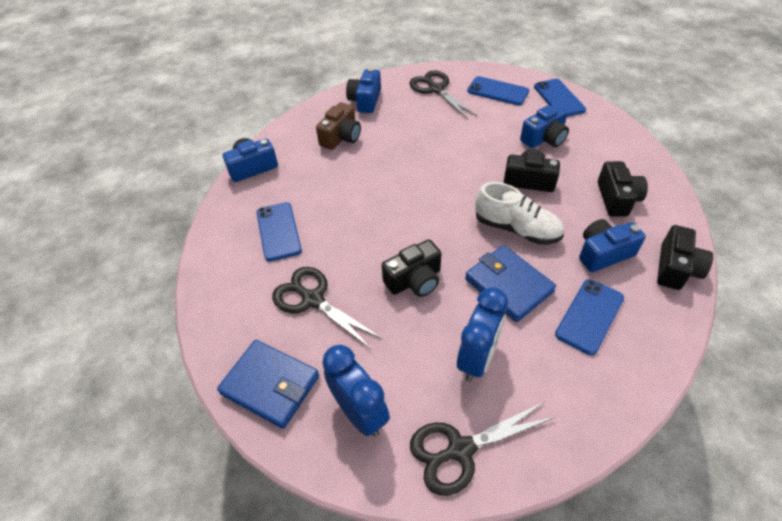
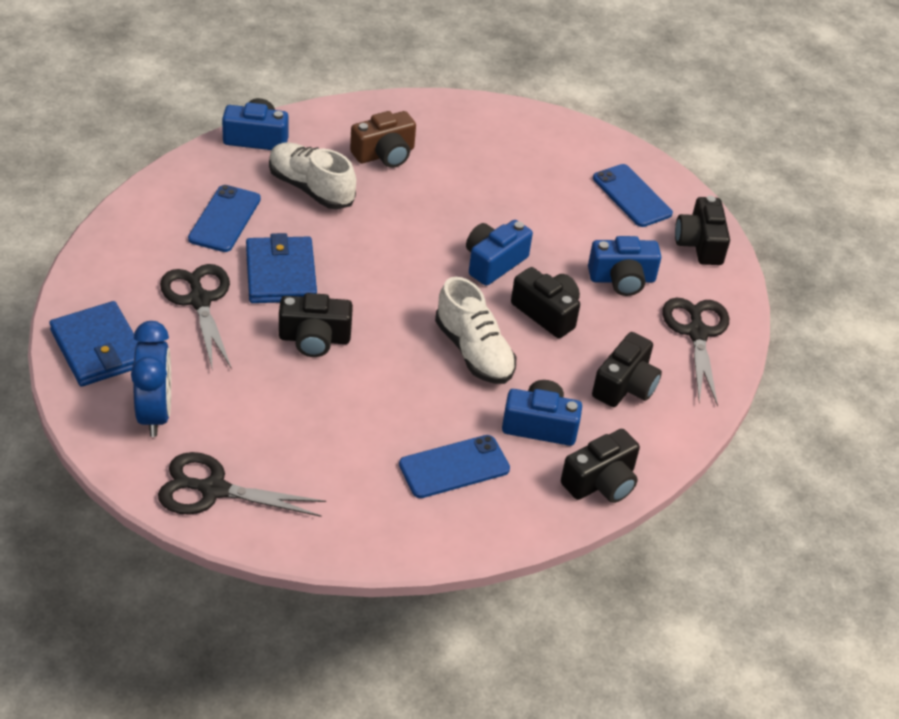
camera: 25 degrees right, 5 degrees down
blue camera [346,68,381,113] -> blue camera moved to [466,220,533,286]
black scissors [409,70,477,119] -> black scissors moved to [662,297,729,406]
blue clock [457,287,508,382] -> none
blue wallet [465,245,556,322] -> blue wallet moved to [246,233,317,303]
blue phone [534,79,586,117] -> black camera [675,196,730,265]
none -> white shoe [269,142,356,209]

